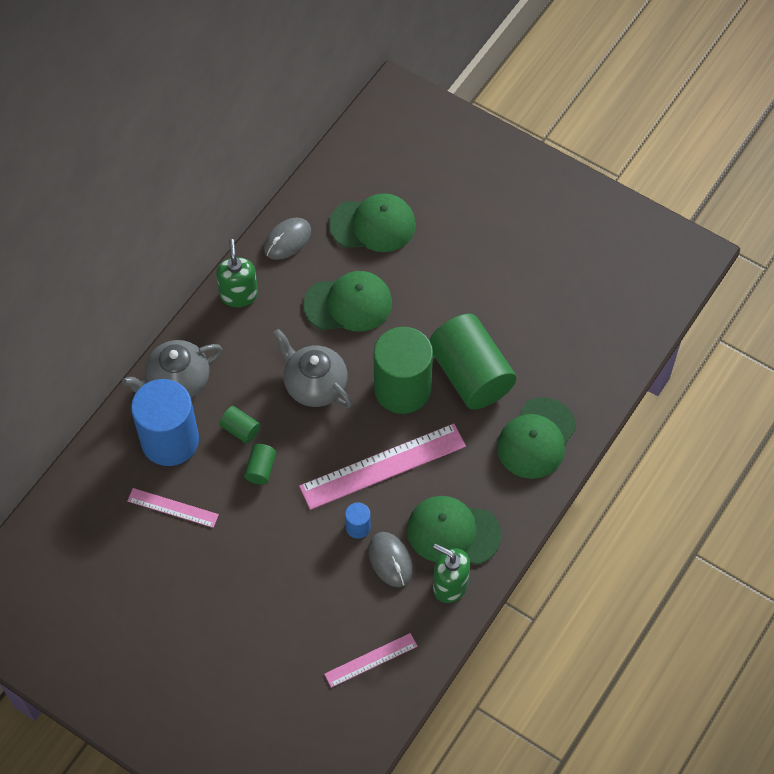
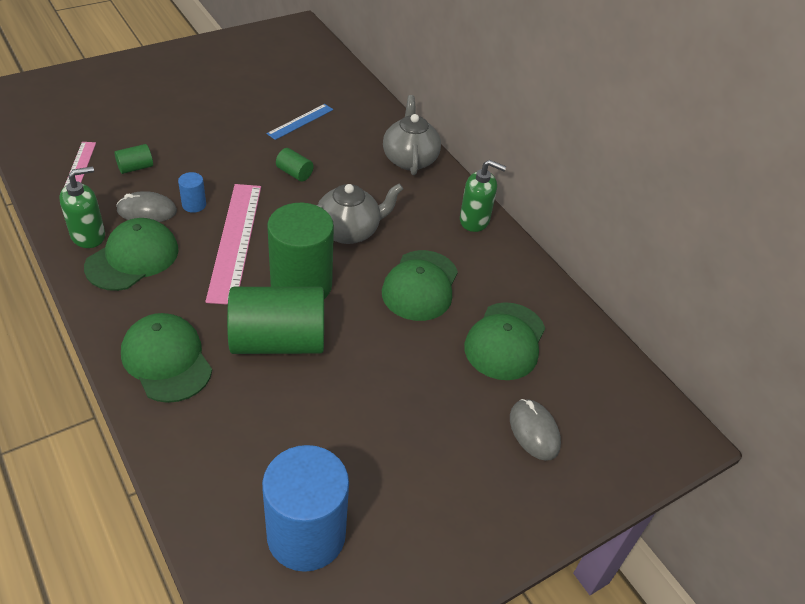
camera: 110 degrees right, 15 degrees down
pink ruler [127,488,219,528] -> blue ruler [266,104,333,140]
blue cylinder [131,379,199,466] -> blue cylinder moved to [262,445,349,572]
green cylinder [220,406,260,444] -> green cylinder moved to [114,144,153,174]
grey mouse [264,218,311,260] -> grey mouse moved to [510,399,561,461]

